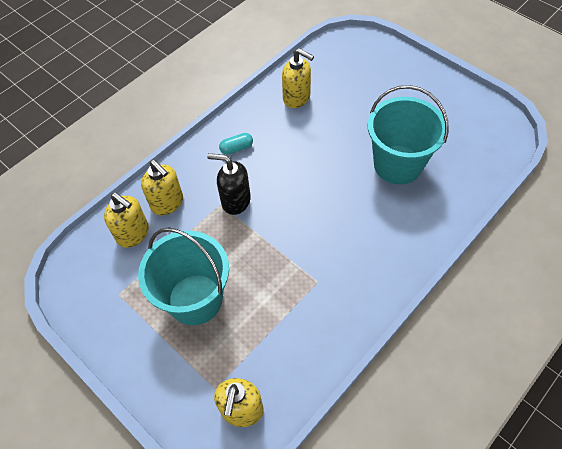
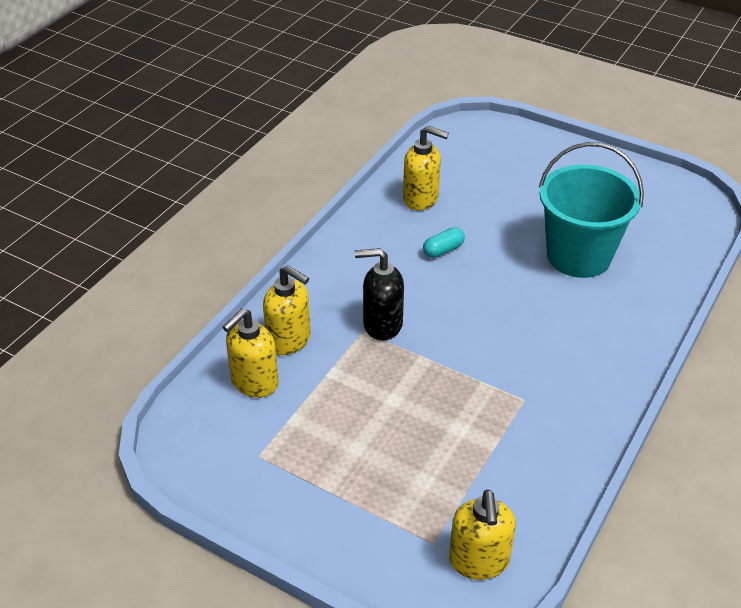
camera: 15 degrees left, 15 degrees down
yellow soap dispenser [104,193,149,248] -> yellow soap dispenser turned 105 degrees clockwise [223,308,279,398]
turquoise bucket [138,228,229,325] -> none
turquoise capsule [219,133,253,155] -> turquoise capsule moved to [423,227,465,258]

